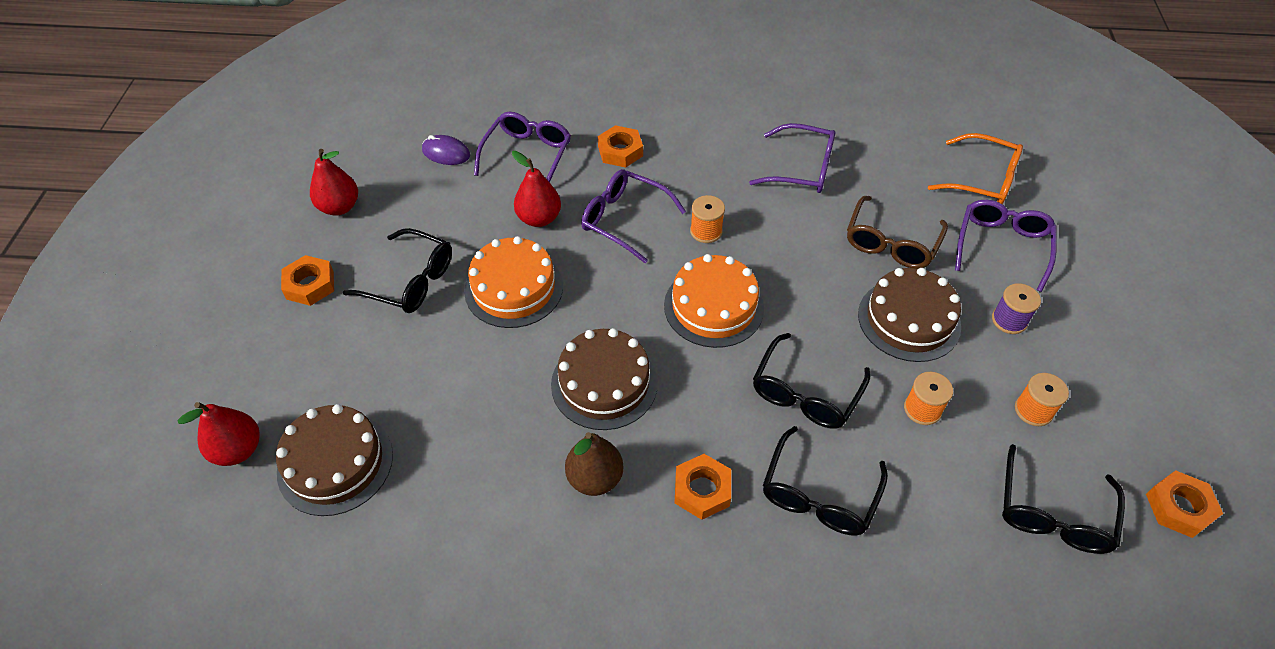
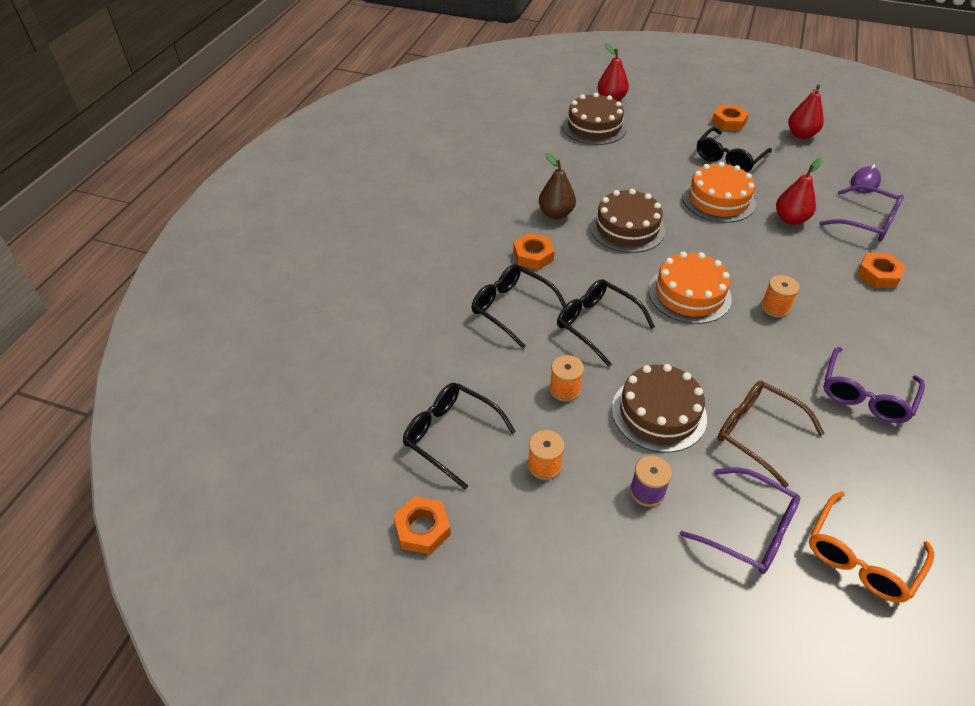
camera: 105 degrees right, 5 degrees down
purple glasses [581,169,686,263] -> none

